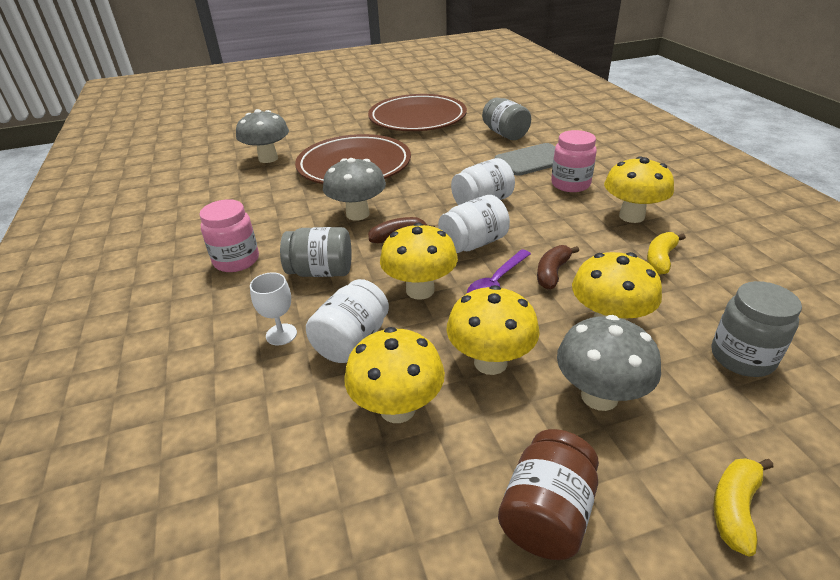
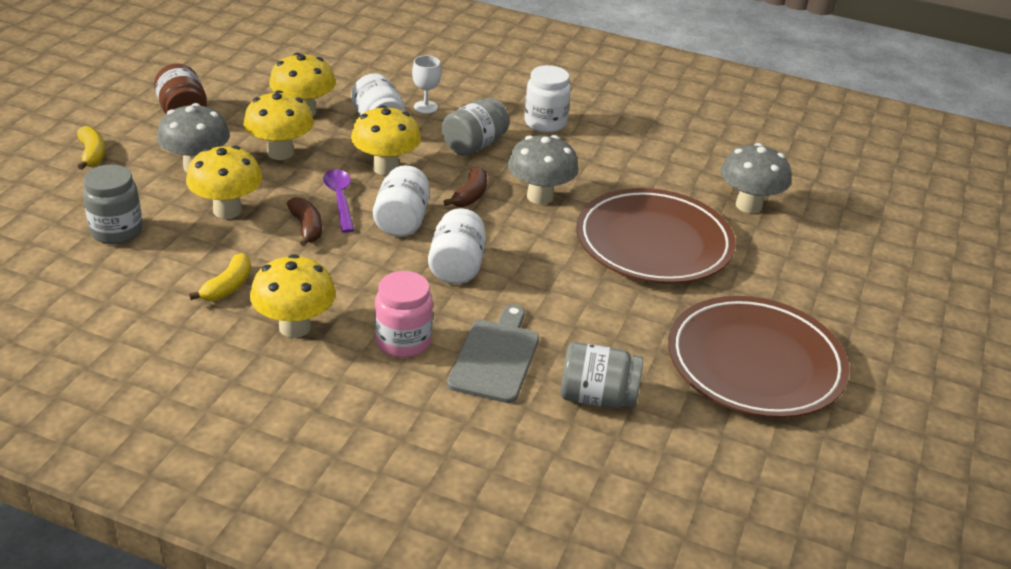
camera: 125 degrees right, 0 degrees up
pink jar [199,199,259,272] -> white jar [524,65,571,133]
yellow banana [647,232,686,275] -> yellow banana turned 45 degrees clockwise [189,253,251,301]

